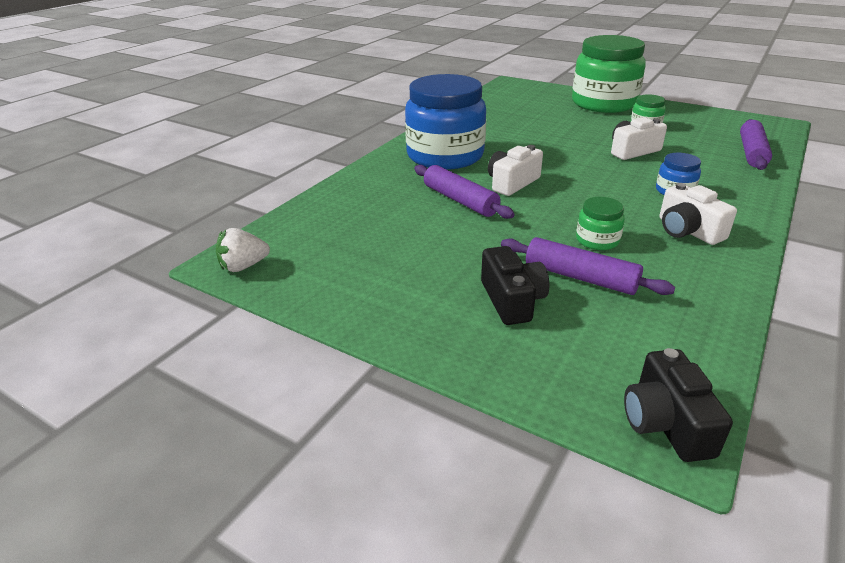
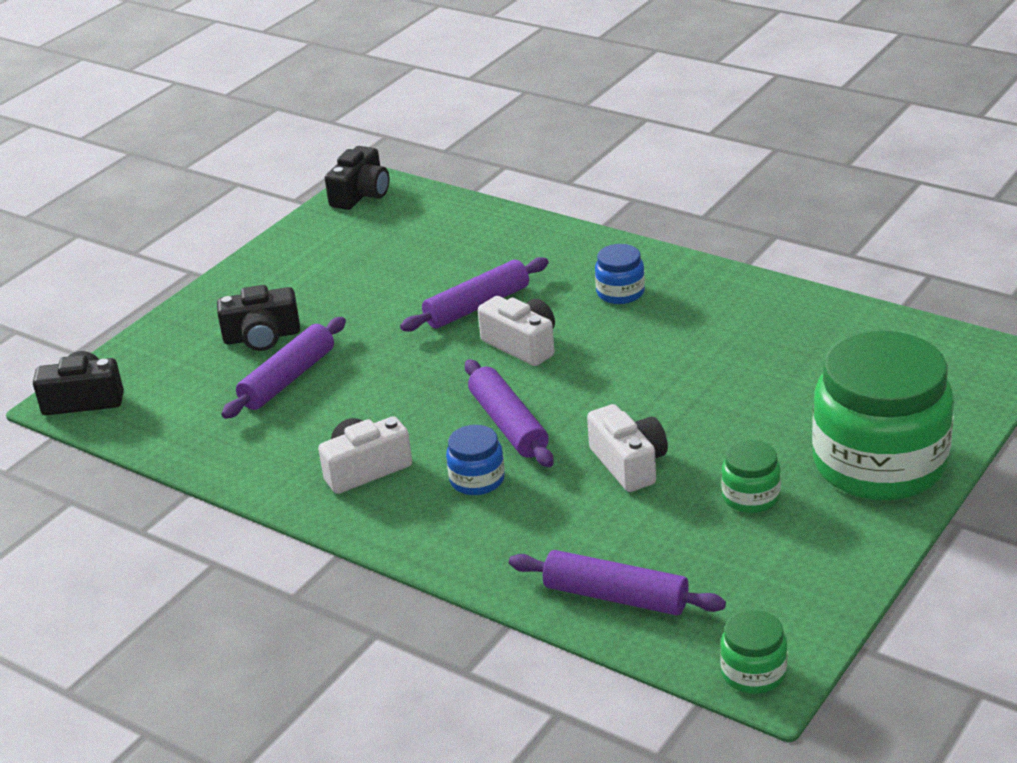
camera: 95 degrees right, 0 degrees up
white strawberry [216,228,270,272] -> black camera [325,146,390,210]
blue jar [405,74,486,169] -> blue jar [595,244,645,304], size x0.43
green jar [576,197,625,250] -> green jar moved to [720,610,787,694]
none -> purple rolling pin [465,359,554,467]

